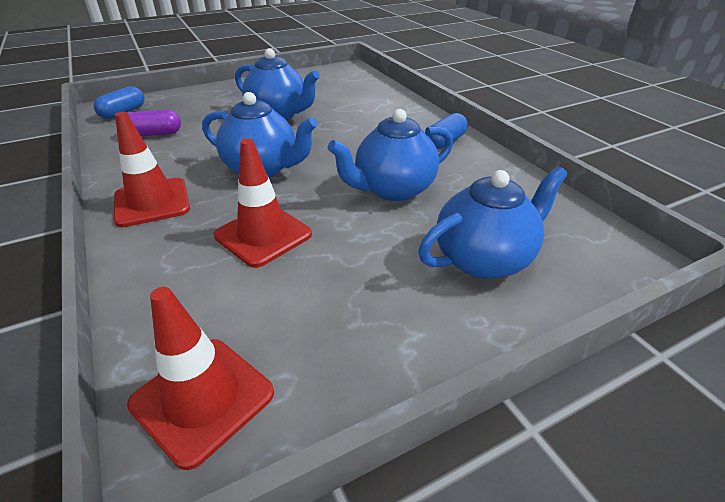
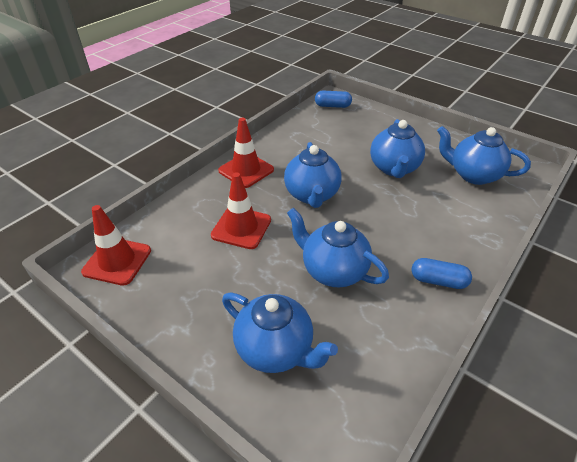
camera: 65 degrees right, 5 degrees up
purple capsule [127,110,181,136] -> none
none -> blue teapot [437,126,531,185]

